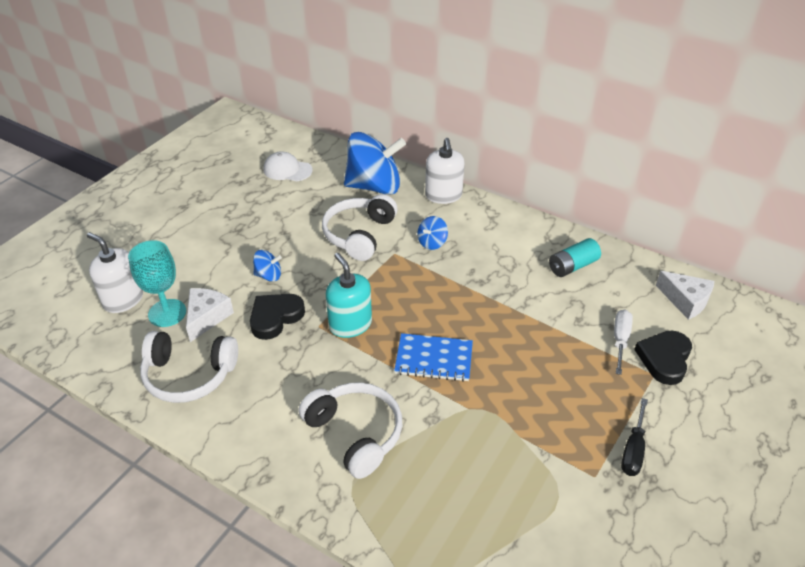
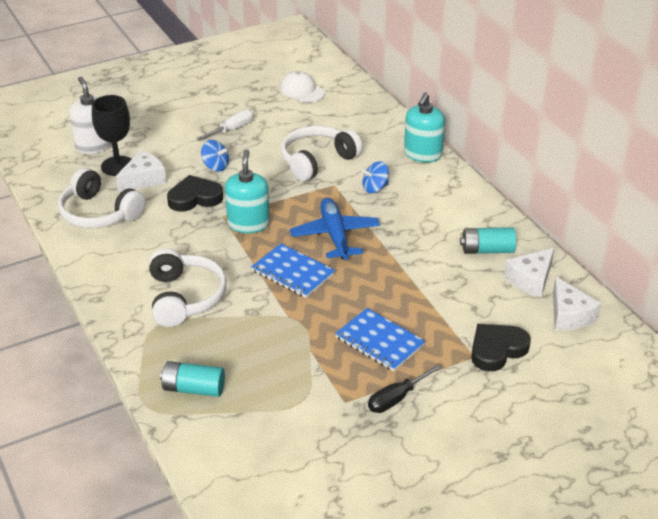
camera: 30 degrees right, 5 degrees down
turquoise goblet [128,240,186,327] -> black goblet [92,95,132,176]
blue spinning top [344,132,406,195] -> none
white soap dispenser [425,138,465,204] -> turquoise soap dispenser [404,92,445,163]
white screwdriver [614,309,633,375] -> white screwdriver moved to [197,109,254,141]
none -> turquoise battery [160,361,225,397]
none -> blue plane [290,198,380,260]
none -> blue notebook [335,308,426,371]
none -> white cheese [504,248,554,298]

